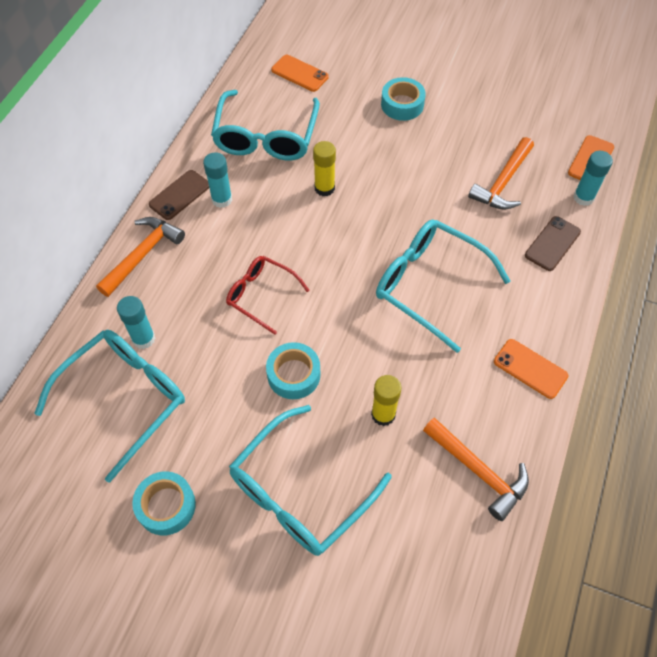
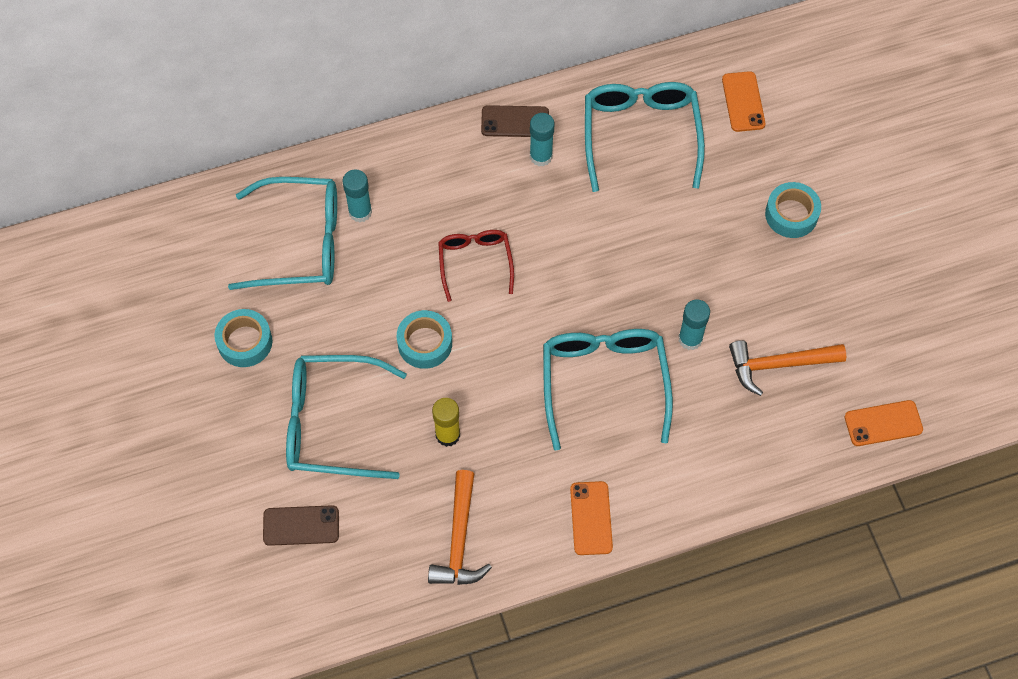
camera: 50 degrees right, 5 degrees up
orange hammer [96,217,185,297] -> none
turquoise glasses [211,90,320,160] -> turquoise glasses turned 120 degrees clockwise [585,82,705,192]
yellow glue stick [313,141,336,196] -> none
brown phone [525,216,581,271] -> brown phone moved to [263,505,339,546]
turquoise glue stick [573,151,613,206] -> turquoise glue stick moved to [678,299,710,350]

